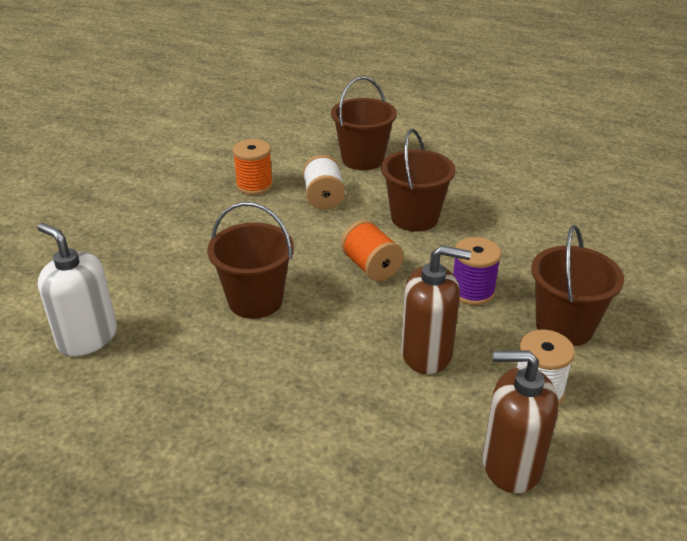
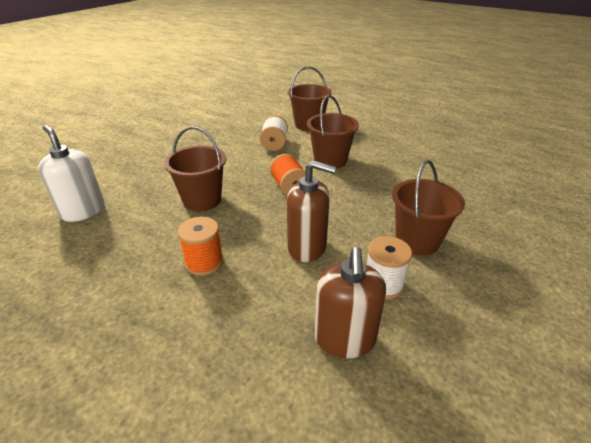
camera: 10 degrees right, 0 degrees up
orange spool [233,139,273,195] -> orange spool moved to [177,217,223,276]
purple spool [453,237,501,305] -> none
brown soap dispenser [483,350,559,493] -> brown soap dispenser turned 105 degrees counterclockwise [314,247,386,358]

